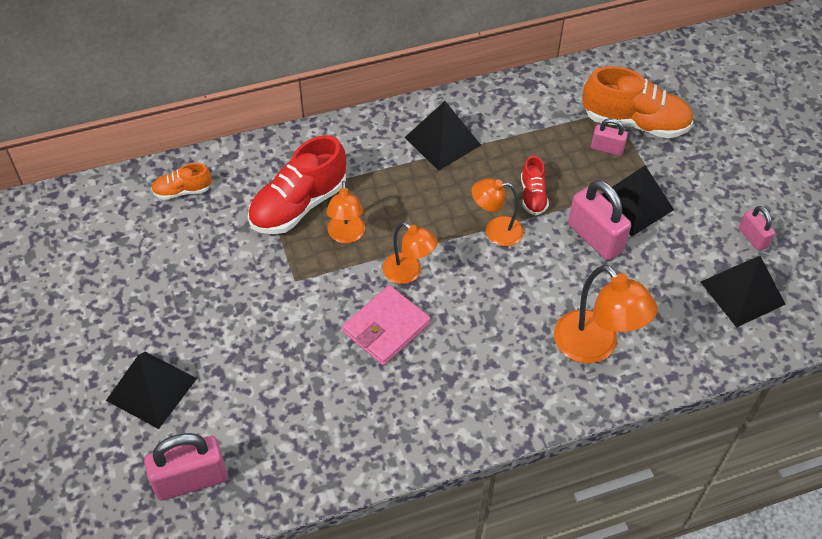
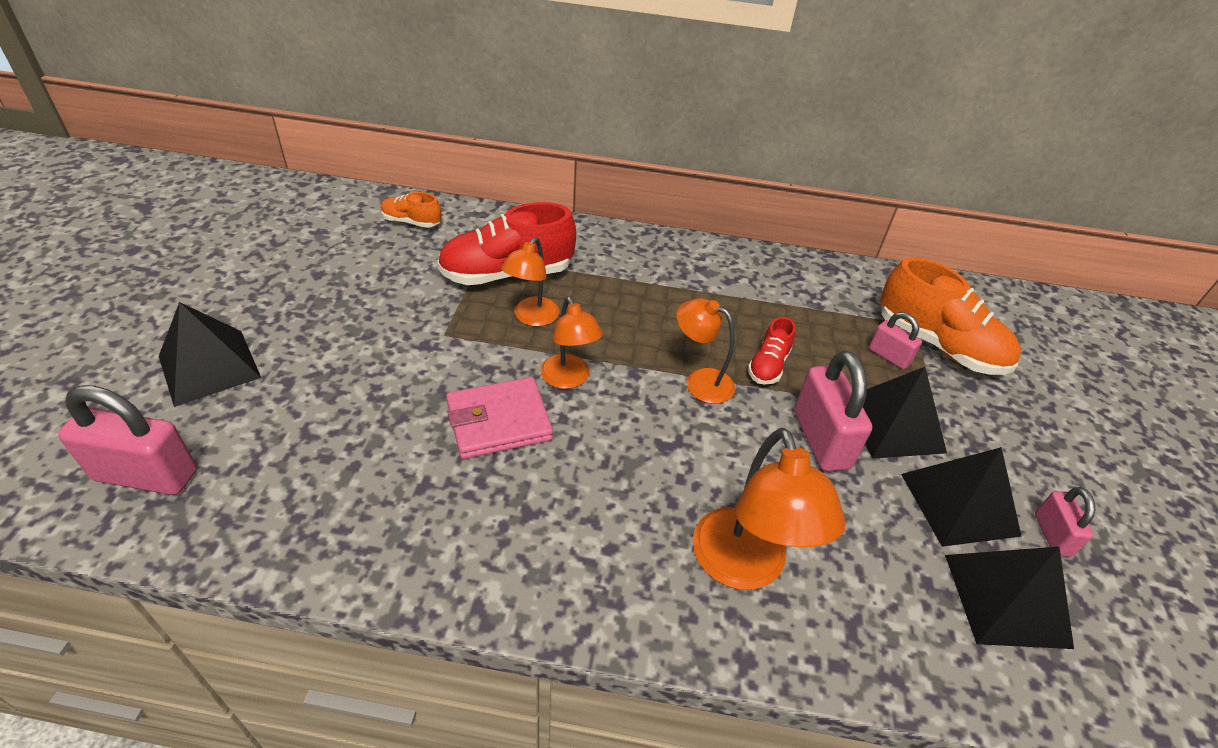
camera: 25 degrees right, 10 degrees down
black pyramid [404,101,481,171] -> black pyramid moved to [901,447,1022,547]

